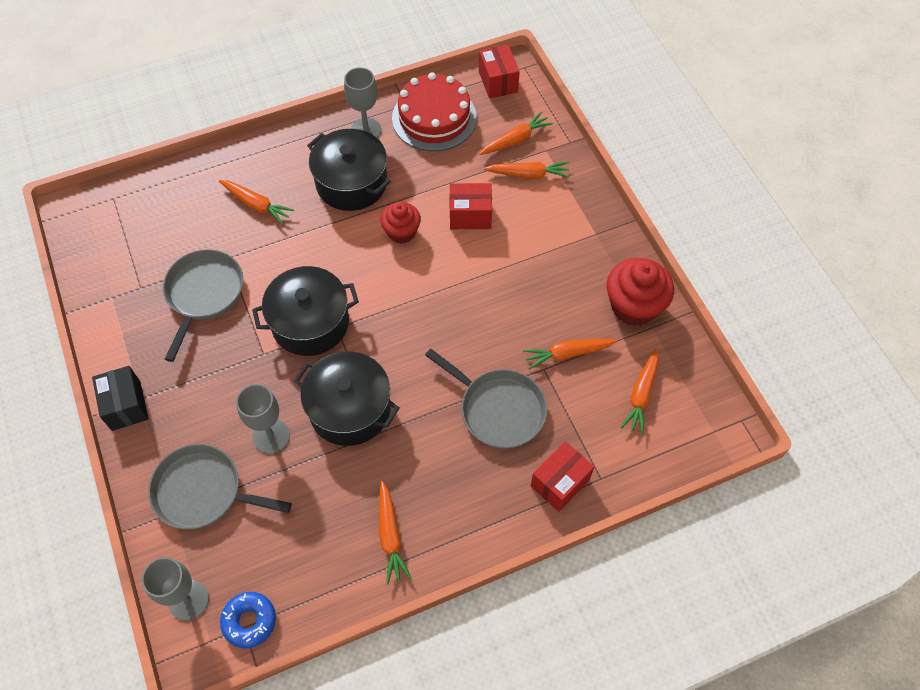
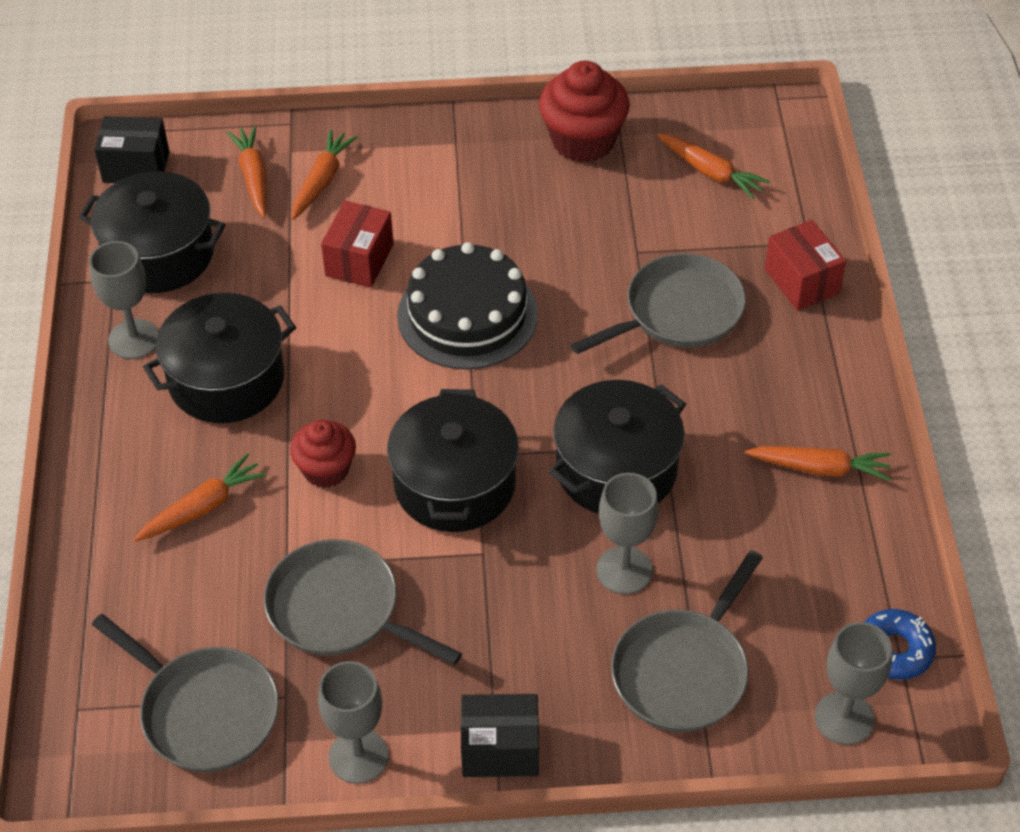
camera: 70 degrees left, 10 degrees down
red cupcake [380,202,421,244] -> red cupcake moved to [290,420,356,488]
red cake [392,72,477,151] -> black pot [79,171,225,293]
red box [479,45,520,99] -> black box [94,116,169,183]
orange carrot [523,339,617,370] -> none
none -> grey pan [92,614,279,772]
none -> grey goblet [318,661,389,784]
none -> black cake [397,242,538,370]

